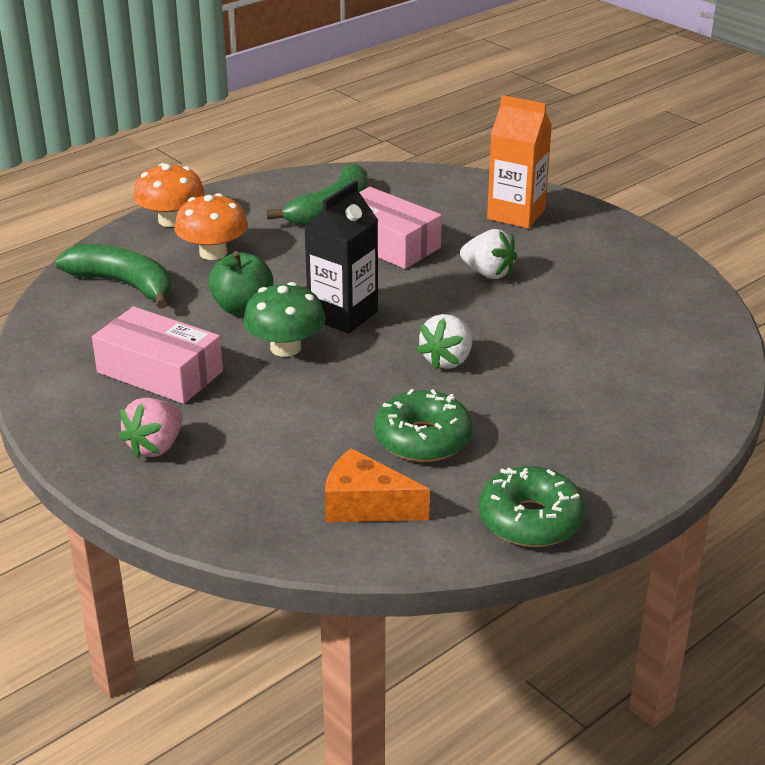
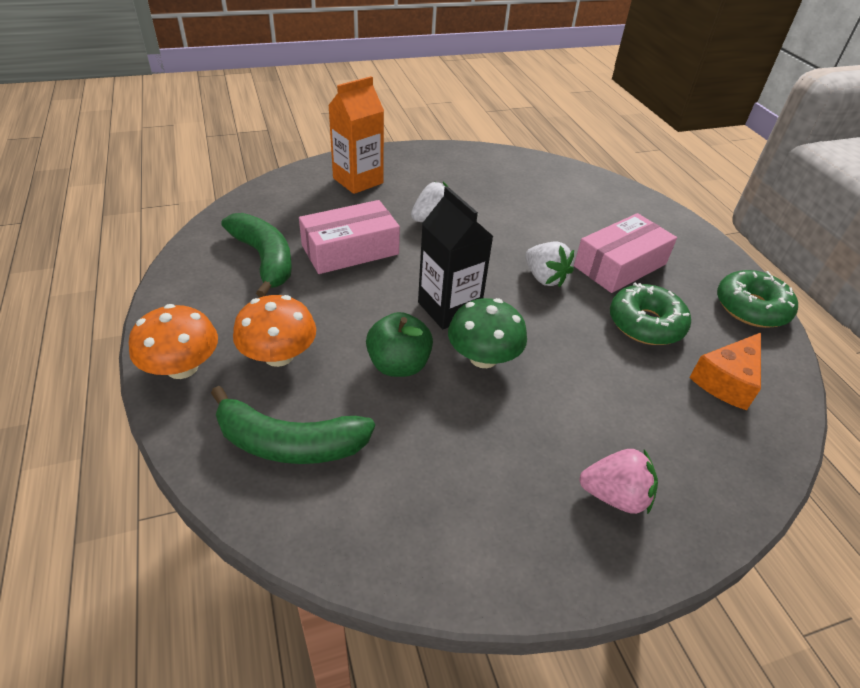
camera: 70 degrees left, 10 degrees up
green banana [55,244,171,309] -> green banana turned 135 degrees counterclockwise [211,386,375,464]
pink box [92,307,223,404] -> pink box moved to [574,213,677,293]
pink strawberry [118,398,183,459] -> pink strawberry turned 45 degrees counterclockwise [579,449,658,515]

